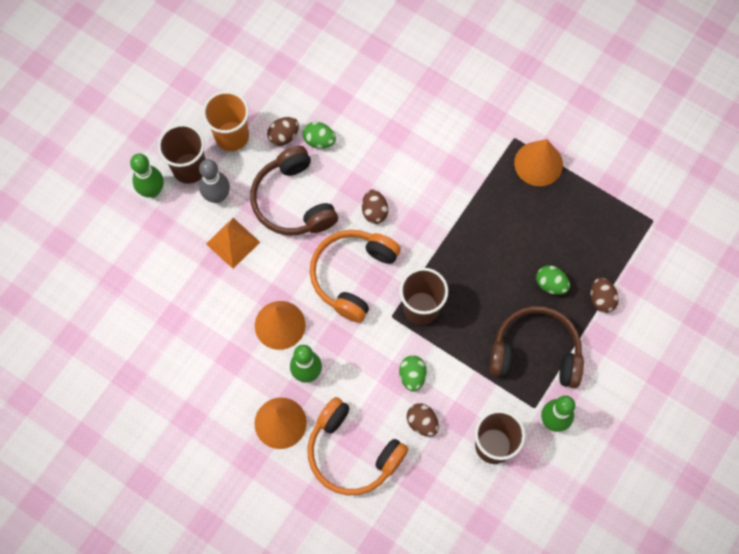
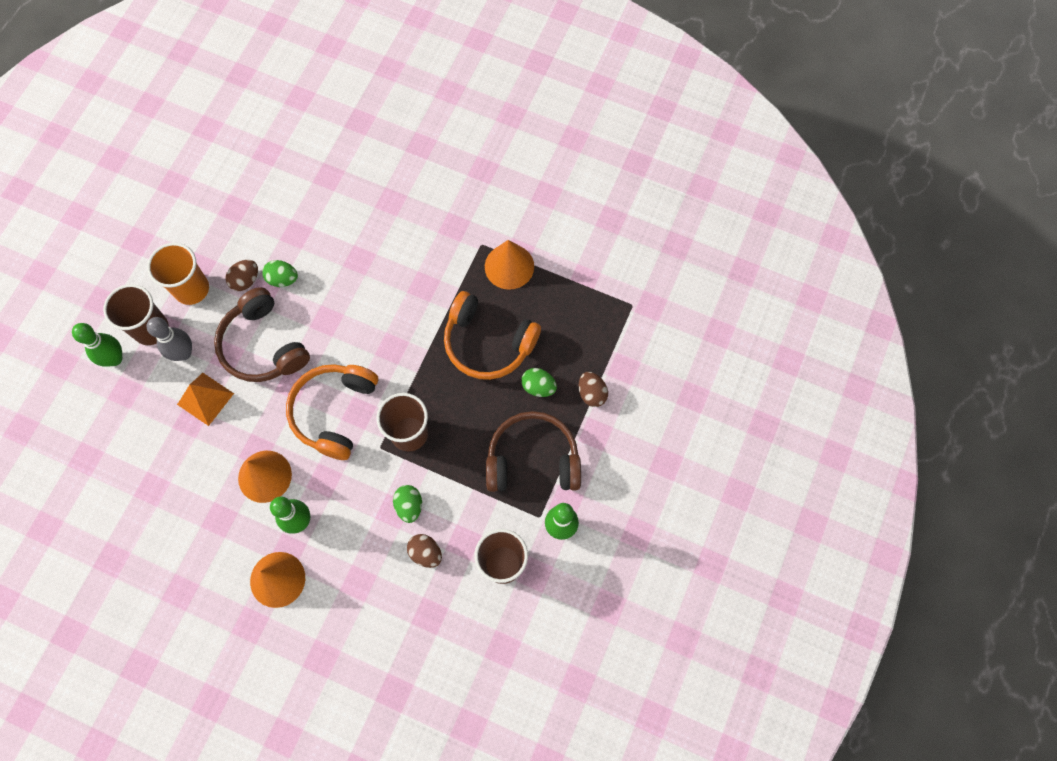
camera: 10 degrees left, 0 degrees up
orange headphones [308,397,408,495] -> orange headphones moved to [444,291,541,380]
brown egg [362,189,388,224] -> none

